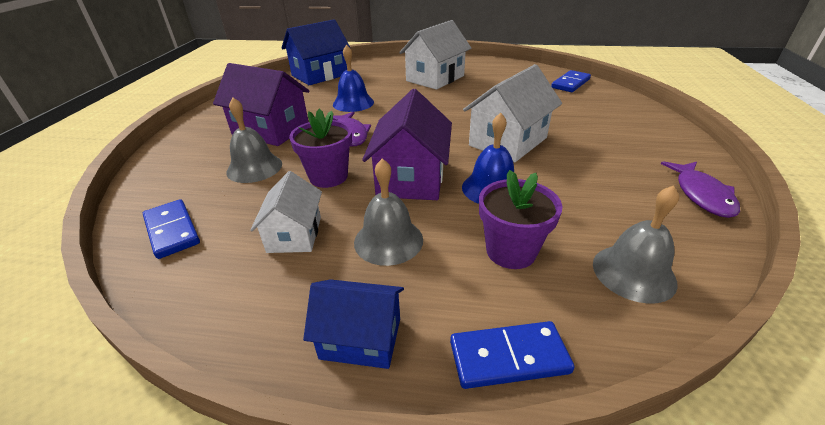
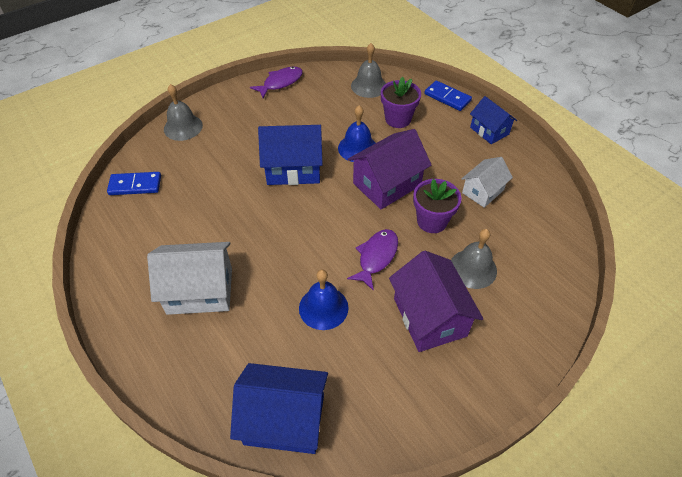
camera: 135 degrees left, 15 degrees up
blue domino [143,199,200,259] -> none
grey bell [354,159,423,266] -> grey bell moved to [164,84,203,141]
white house [463,64,562,162] -> blue house [258,125,323,185]

